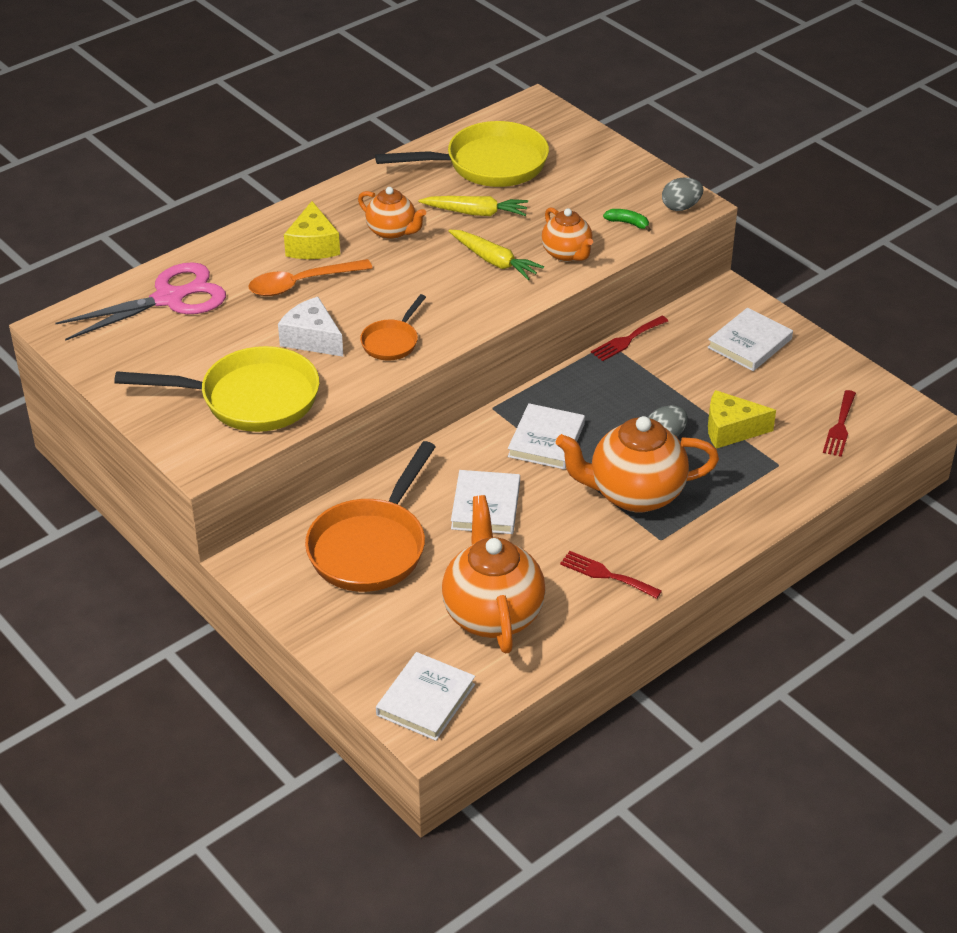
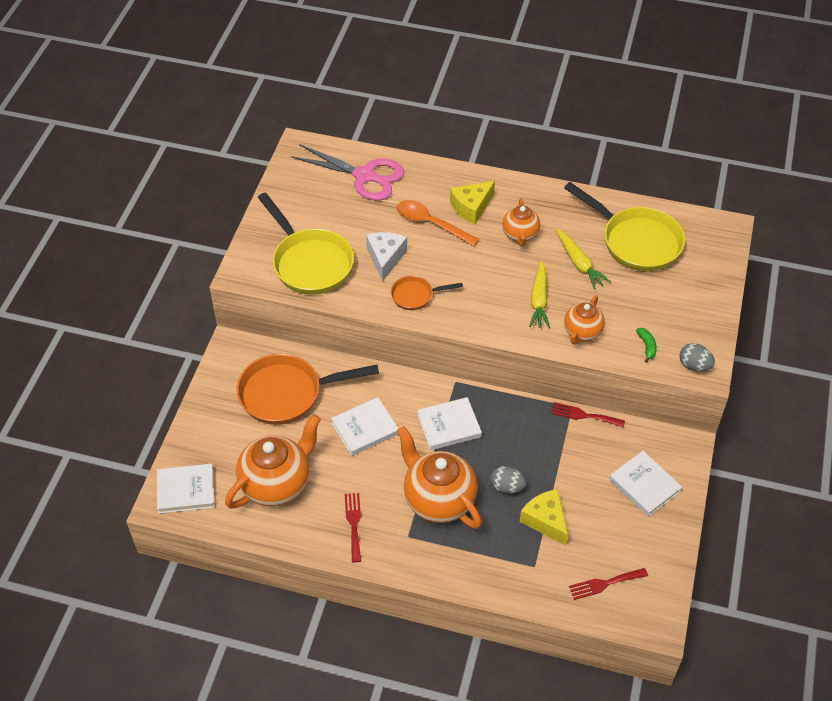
camera: 55 degrees right, 10 degrees up
white book [707,308,793,371] -> white book turned 45 degrees clockwise [609,451,682,517]

